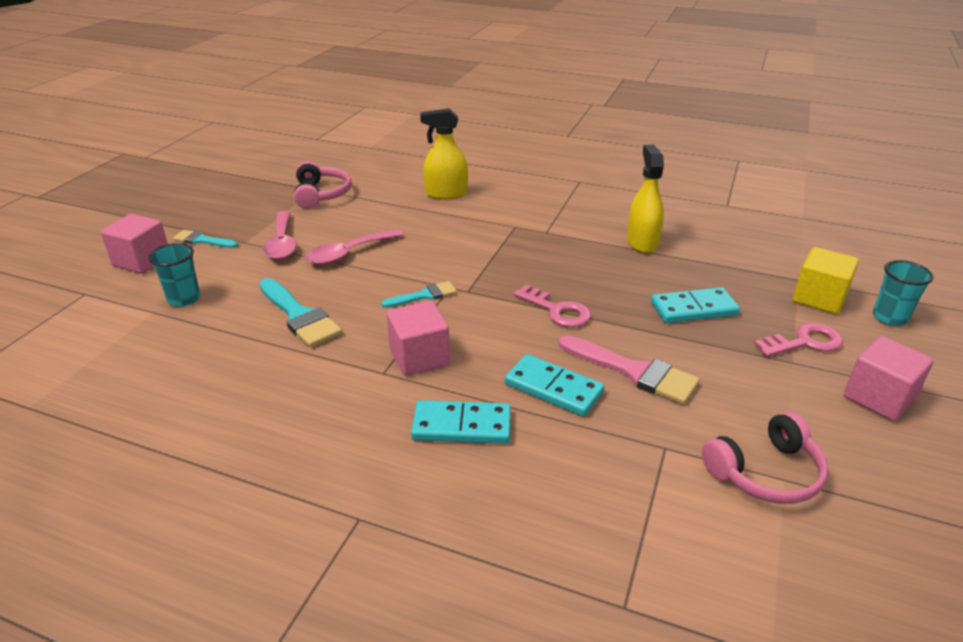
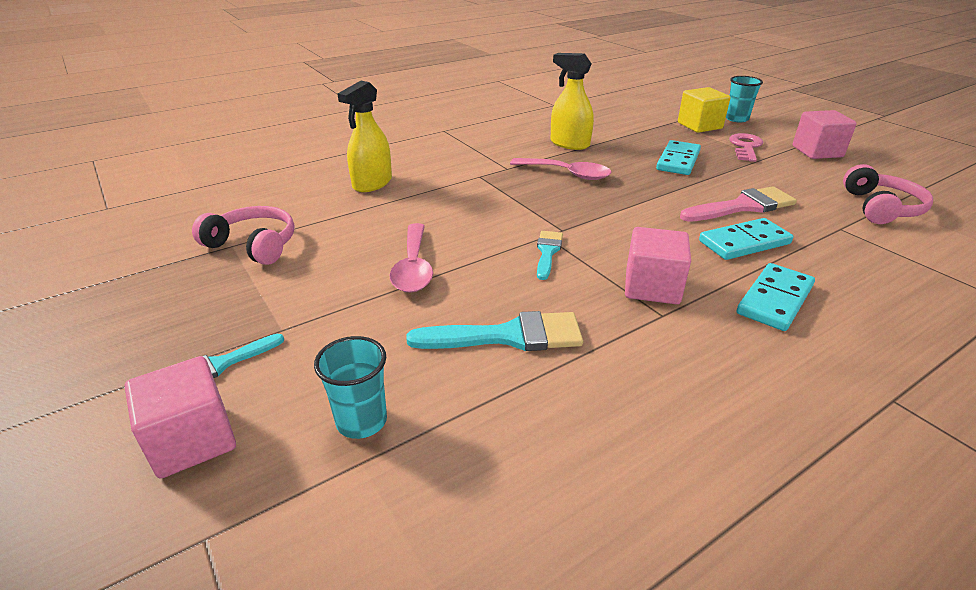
camera: 55 degrees left, 0 degrees up
pink spoon [263,211,297,259] -> pink spoon moved to [510,158,611,180]
pink key [514,284,591,327] -> none

